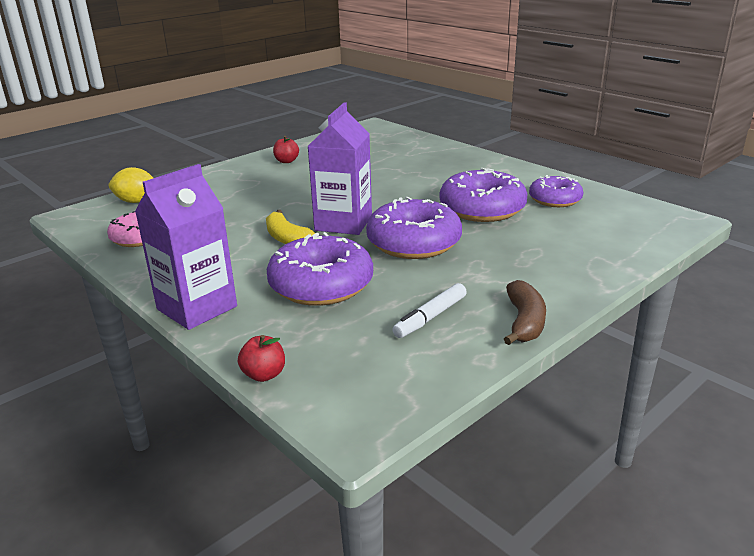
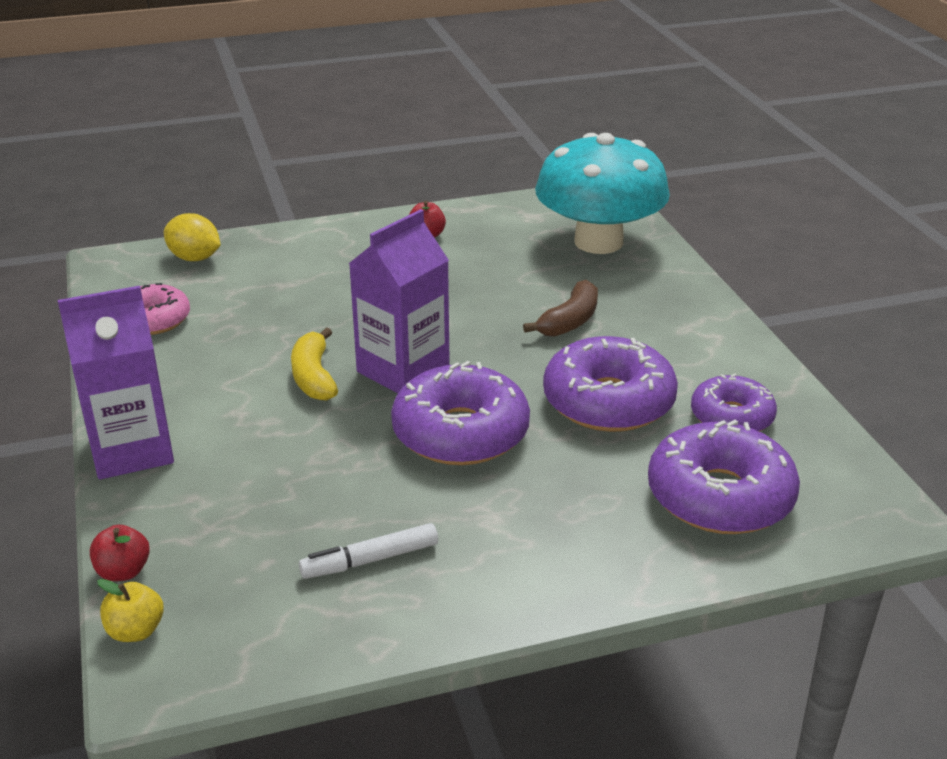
camera: 25 degrees right, 5 degrees up
purple donut [267,232,373,306] -> purple donut moved to [648,420,800,534]
brown banana [504,280,546,345] -> brown banana moved to [523,280,598,337]
none -> yellow apple [97,579,164,642]
none -> turquoise mushroom [535,133,670,254]

